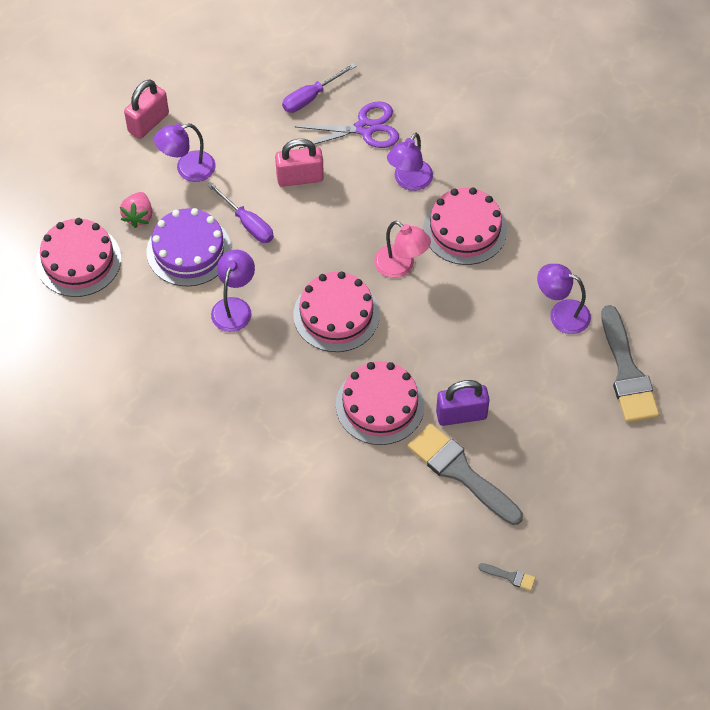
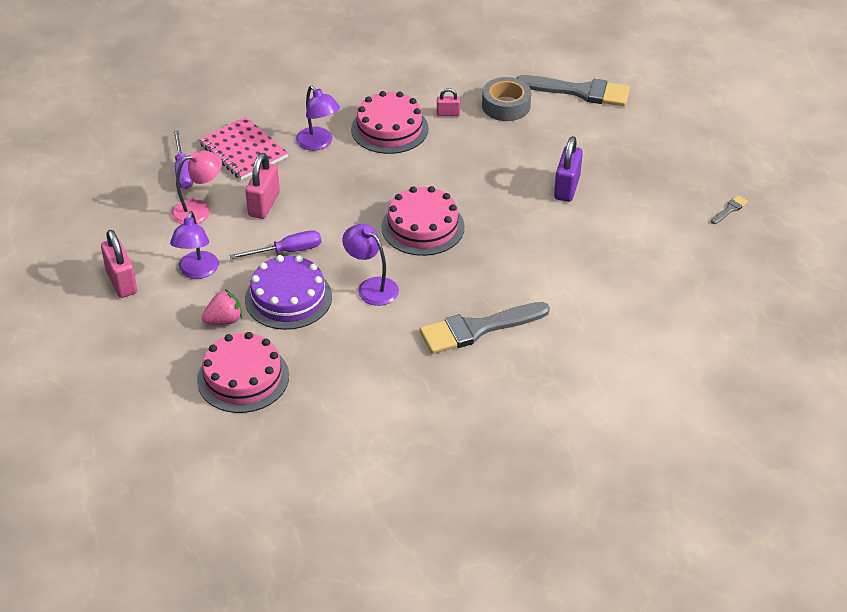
camera: 65 degrees left, 15 degrees down
pink strawberry [120,192,152,228] -> pink strawberry turned 60 degrees counterclockwise [202,289,242,325]
purple scissors [295,101,399,149] -> pink notebook [199,117,288,180]
pink cake [336,361,425,445] -> none
pink lamp [374,221,431,278] -> pink lamp moved to [171,151,222,224]
grey brush [408,423,523,525] -> grey brush moved to [420,302,550,354]
purple lamp [537,264,591,334] -> grey tape [482,77,531,121]
none -> pink padlock [437,88,460,116]

